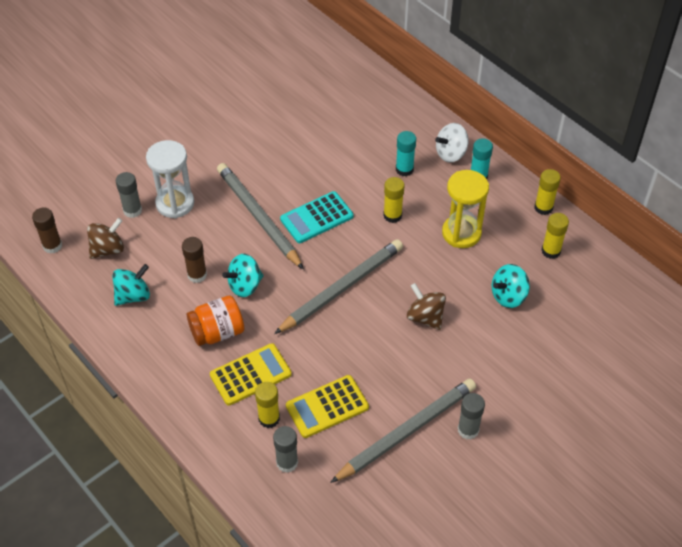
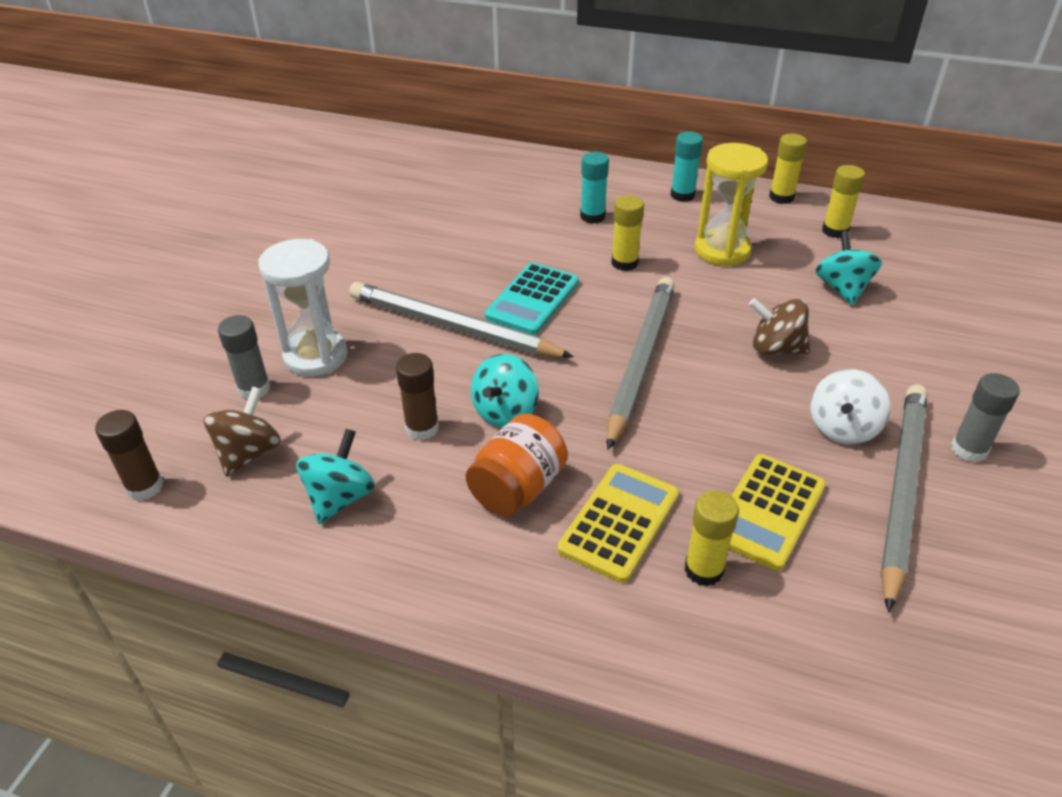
camera: 30 degrees left, 10 degrees down
grey glue stick [273,426,298,473] -> none
white spinning top [435,123,469,163] -> white spinning top moved to [811,369,890,445]
turquoise spinning top [492,264,530,308] -> turquoise spinning top turned 150 degrees clockwise [816,231,882,305]

